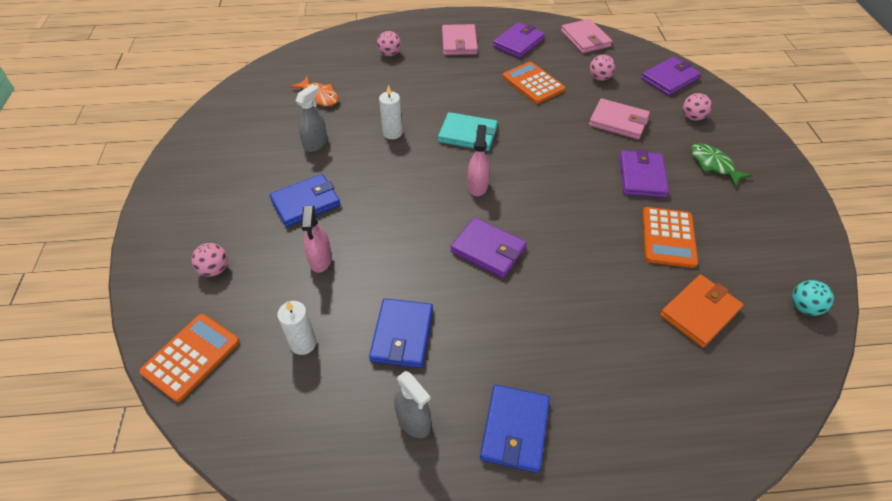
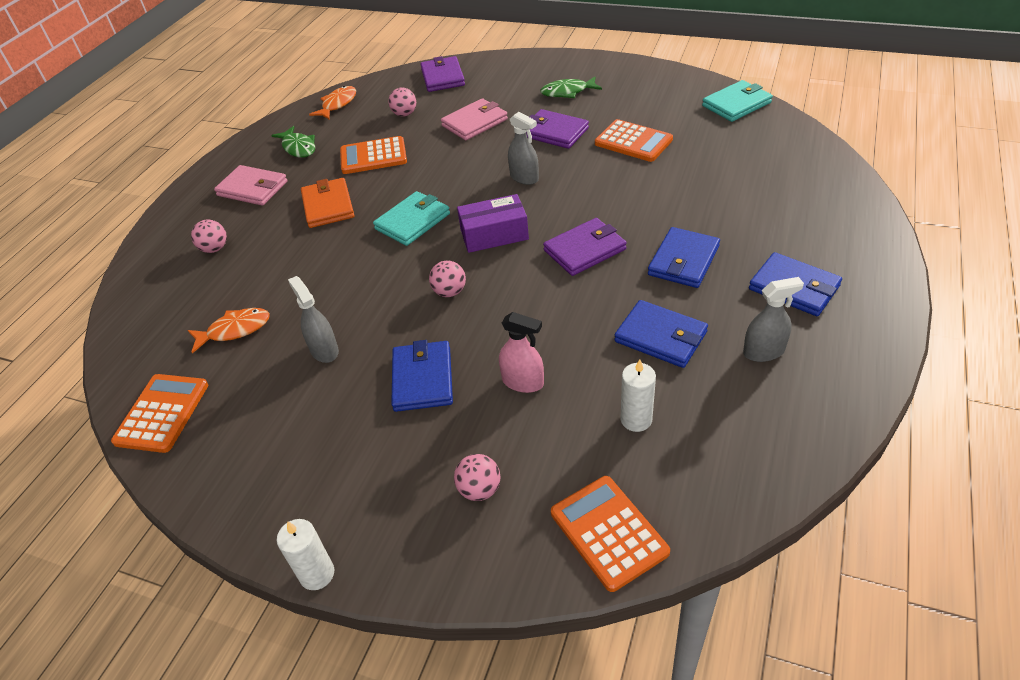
camera: 60 degrees left, 5 degrees down
white candle [379,85,402,139] -> white candle moved to [277,519,334,590]
pink spray bottle [468,125,490,196] -> purple box [457,194,529,253]
purple wallet [493,22,545,58] -> green fish [271,126,315,158]
pink wallet [561,19,612,53] -> orange fish [309,86,356,119]
orange wallet [660,274,743,348] -> orange wallet moved to [301,178,354,228]
pink ball [683,93,712,121] -> pink ball moved to [429,261,466,297]
turquoise ball [792,280,834,316] -> turquoise wallet [702,80,773,122]
none -> orange calculator [111,374,208,453]
none -> grey spray bottle [508,112,539,185]
none -> blue wallet [648,227,720,288]

